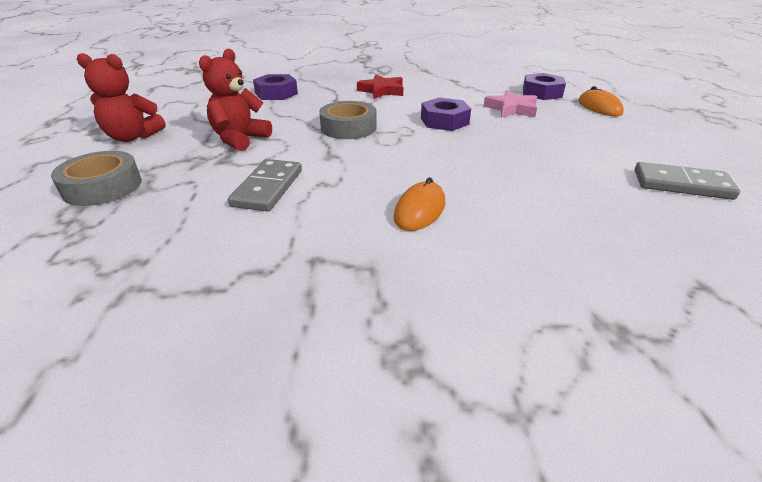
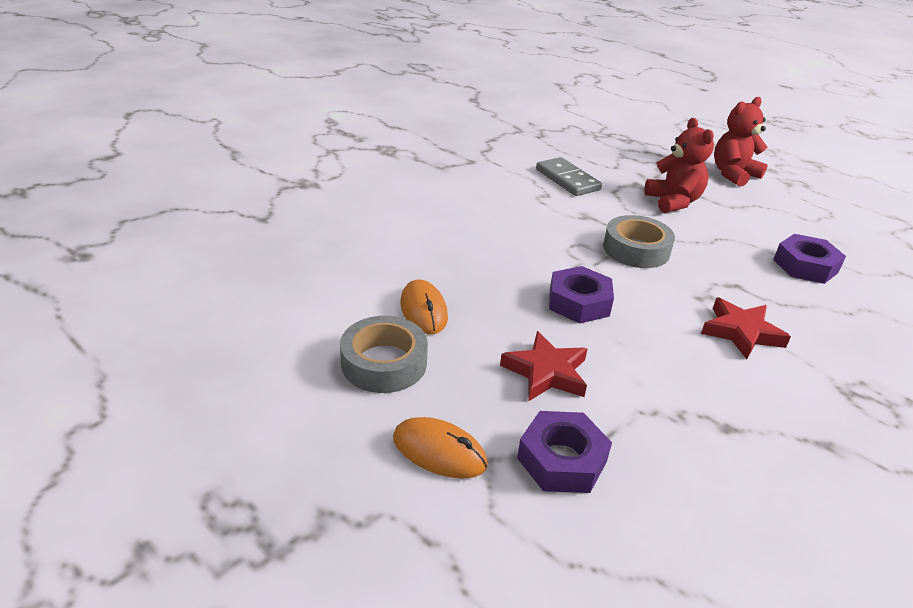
camera: 135 degrees right, 0 degrees up
grey tape [51,151,142,206] -> grey tape moved to [340,316,428,393]
orange mouse [394,177,445,231] -> orange mouse moved to [401,280,448,334]
pink star [483,90,537,118] -> red star [500,331,587,401]
grey domino [635,162,740,200] -> none

